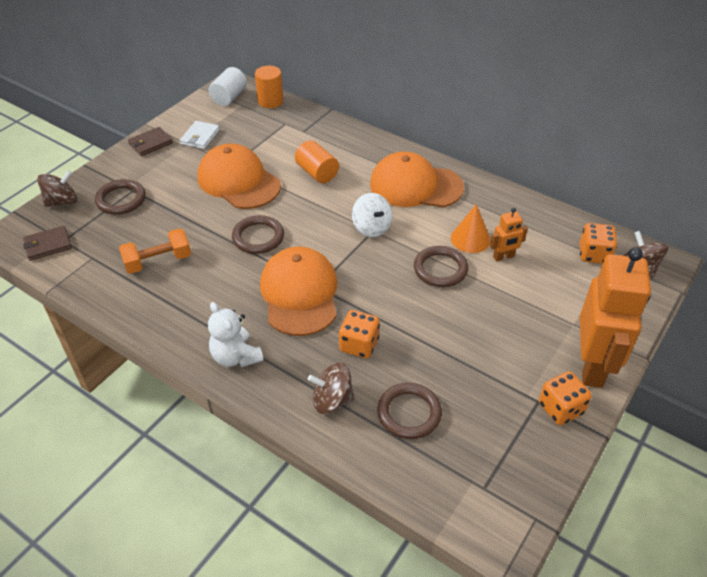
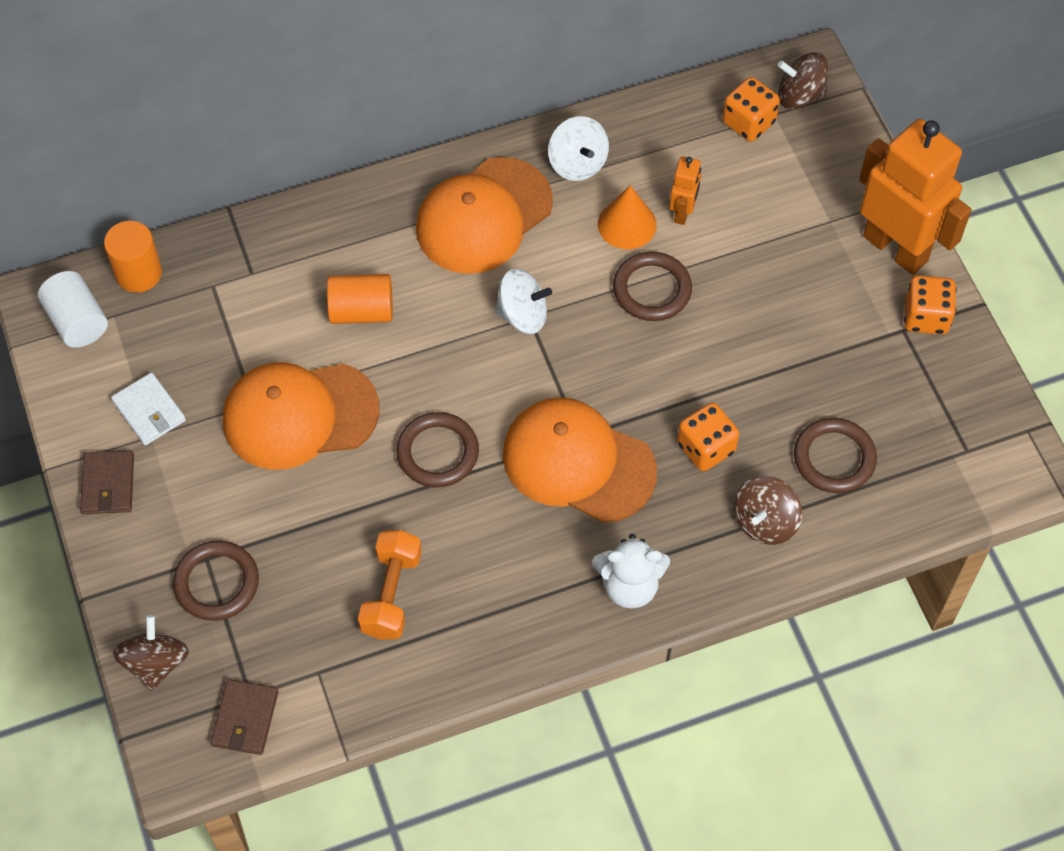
camera: 55 degrees left, 15 degrees up
none -> white spinning top [548,116,609,181]

